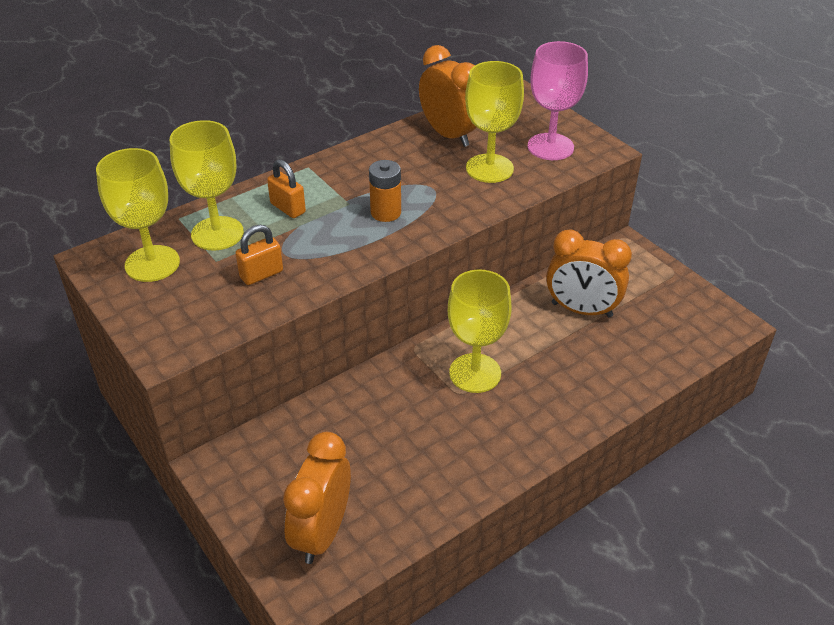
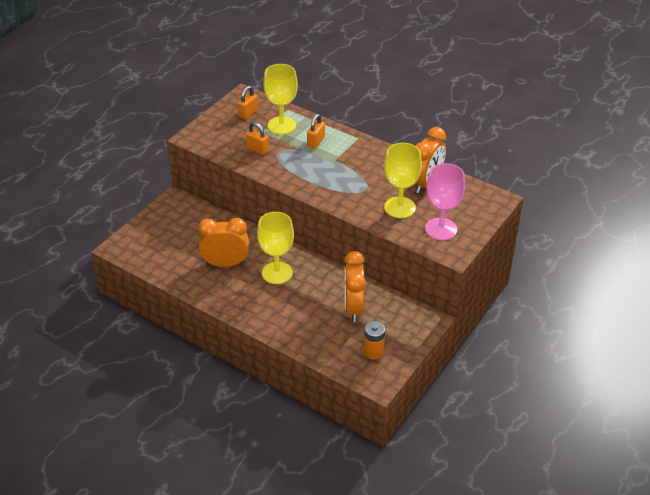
camera: 70 degrees right, 0 degrees up
yellow goblet [96,148,180,282] -> orange padlock [238,86,258,119]
orange clock [283,432,351,564] -> orange clock moved to [198,218,249,267]
orange battery [369,160,401,222] -> orange battery moved to [364,321,385,360]

